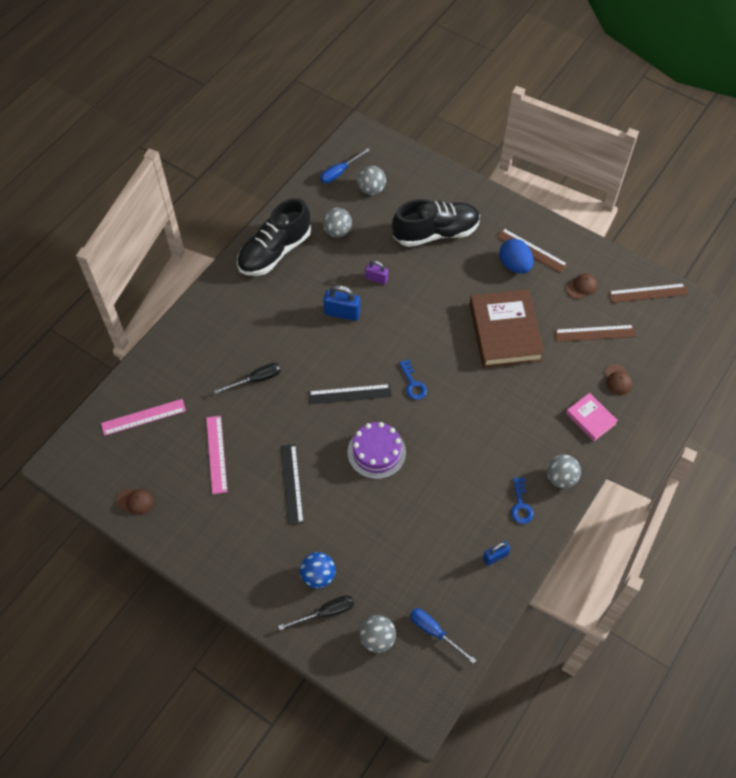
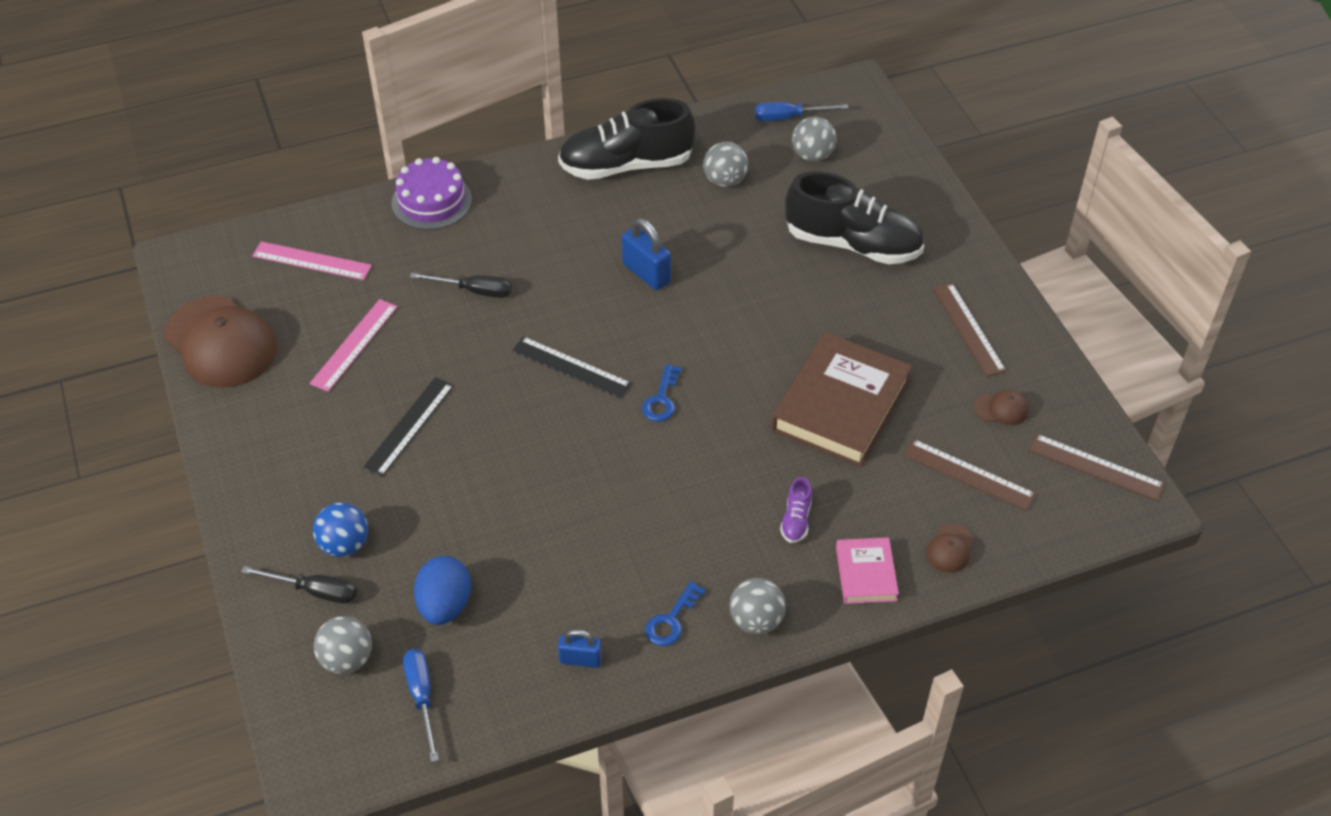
camera: 35 degrees right, 10 degrees down
brown cap [117,488,154,515] -> brown cap [164,296,277,388], size x2.39
purple cake [348,422,406,479] -> purple cake moved to [391,157,472,230]
purple padlock [365,261,388,285] -> none
blue egg [499,239,534,274] -> blue egg moved to [414,556,471,625]
none -> purple shoe [780,477,812,543]

